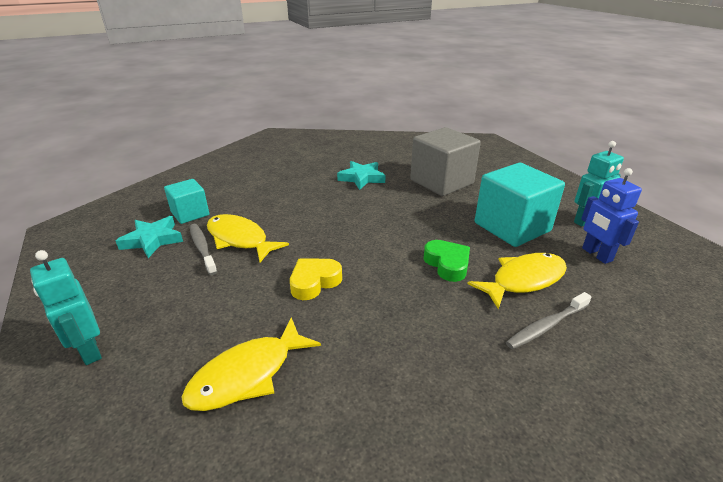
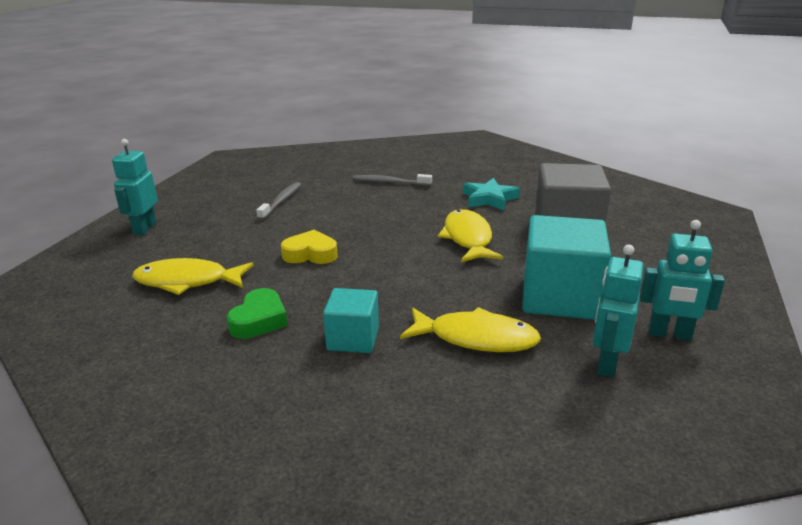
camera: 45 degrees right, 5 degrees down
turquoise star [116,216,183,258] -> none
turquoise cube [164,179,209,224] -> turquoise cube moved to [323,288,379,353]
yellow fish [207,214,289,262] -> yellow fish moved to [438,209,503,262]
green heart [424,240,470,282] -> green heart moved to [227,288,288,339]
grey toothbrush [506,292,592,349] -> grey toothbrush moved to [353,174,432,186]
blue robot [581,168,642,264] -> turquoise robot [593,244,644,377]

